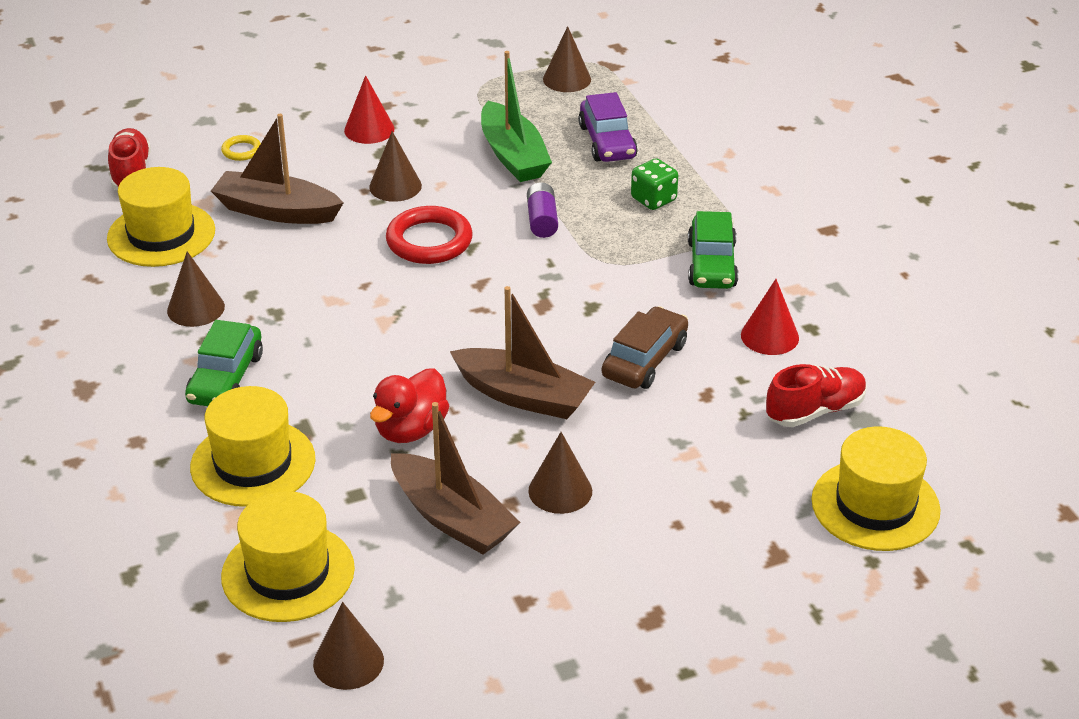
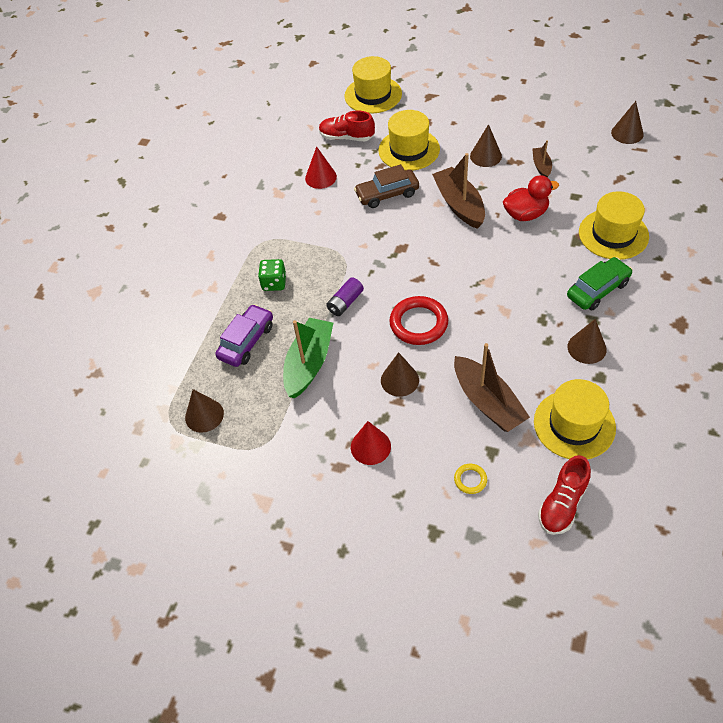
camera: 135 degrees left, 15 degrees up
yellow hat [221,491,355,622] -> yellow hat moved to [378,110,440,171]
brown boat [391,402,520,555] -> brown boat [532,140,552,177], size x0.52
green car [688,211,738,289] -> none

